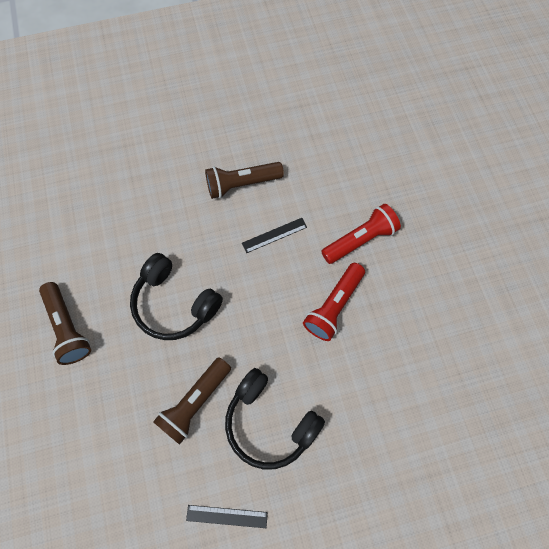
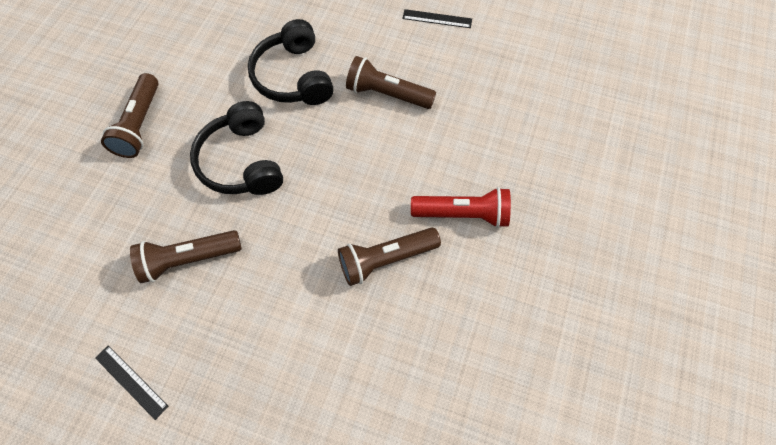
camera: 35 degrees right, 5 degrees down
black headphones [225,368,325,469] -> black headphones moved to [248,19,334,105]
black ruler [242,218,307,253] -> black ruler moved to [402,9,472,28]
red flashlight [303,263,365,341] -> brown flashlight [338,227,441,286]

